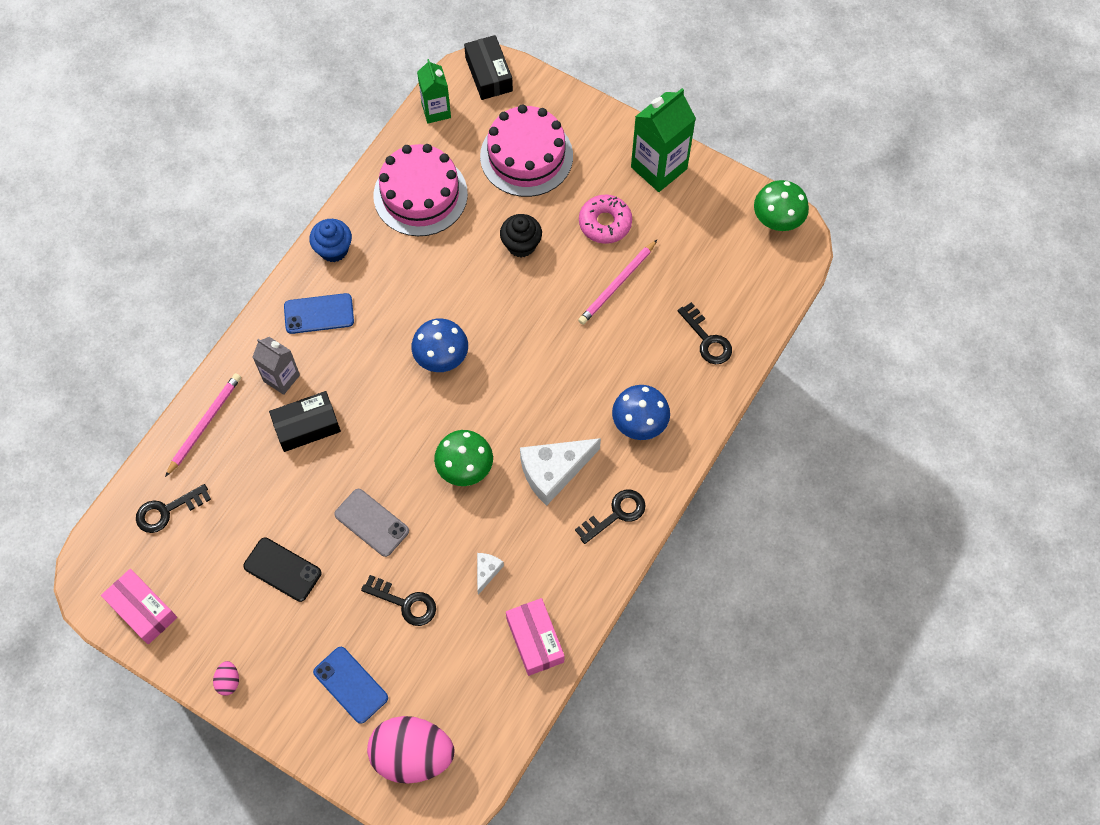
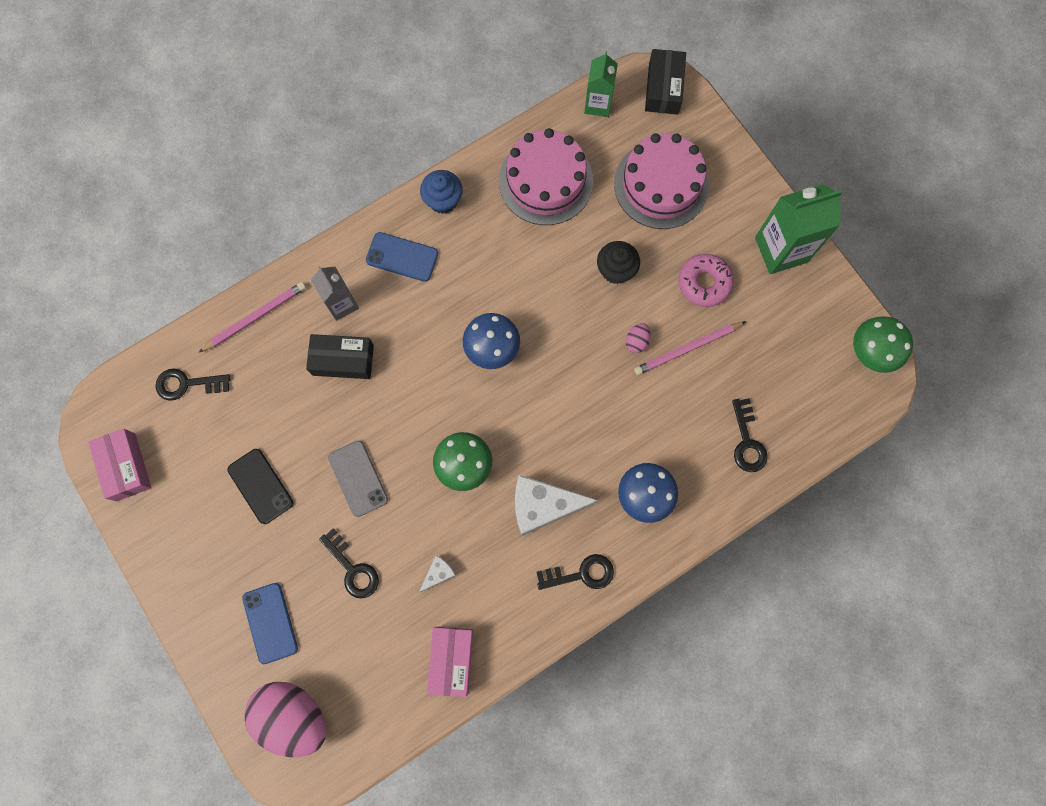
camera: 25 degrees right, 10 degrees up
pink egg [213,661,239,696] -> pink egg moved to [626,323,651,353]

